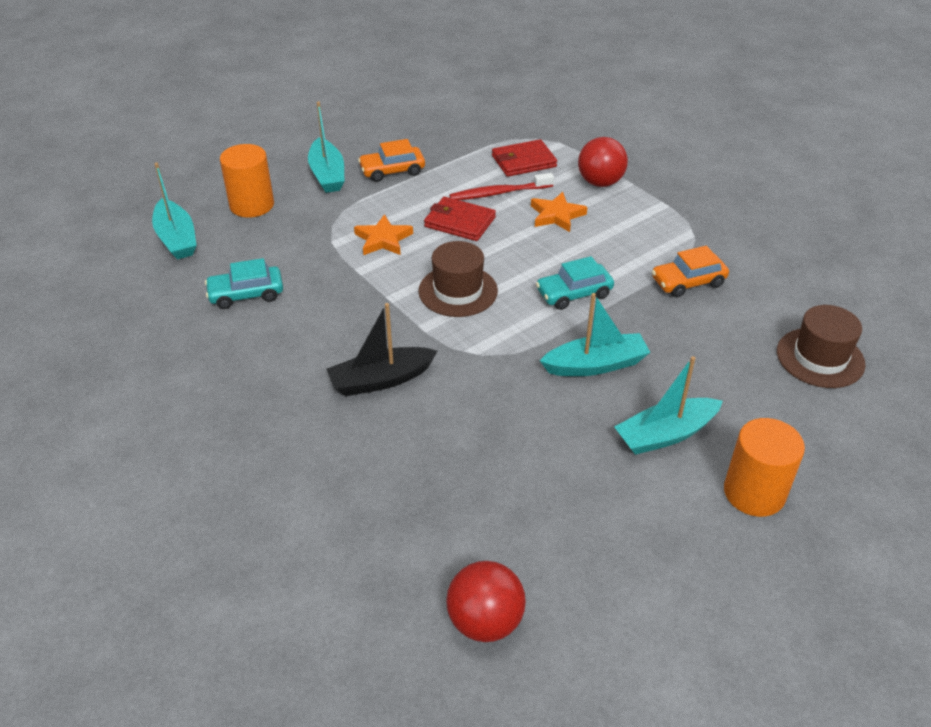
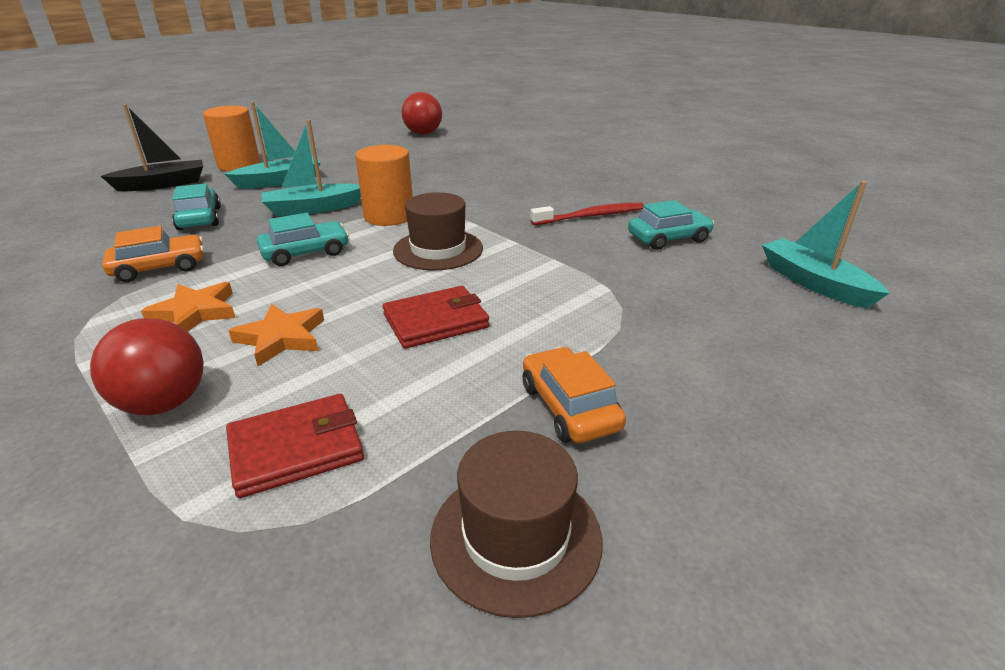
camera: 175 degrees right, 10 degrees down
orange cylinder [220,144,274,218] -> orange cylinder moved to [355,145,413,226]
turquoise boat [308,102,345,193] -> none
black boat [326,303,438,396] -> black boat moved to [101,104,203,191]
orange star [354,214,413,255] -> orange star moved to [141,282,235,332]
orange car [358,139,425,182] -> orange car turned 90 degrees counterclockwise [523,347,626,443]
red wallet [424,197,496,241] -> red wallet turned 45 degrees counterclockwise [383,286,489,349]
red toothbrush [449,173,554,200] -> red toothbrush moved to [530,203,644,225]
brown hat [777,305,866,388] -> brown hat moved to [430,431,602,618]
none -> turquoise car [172,183,221,230]

